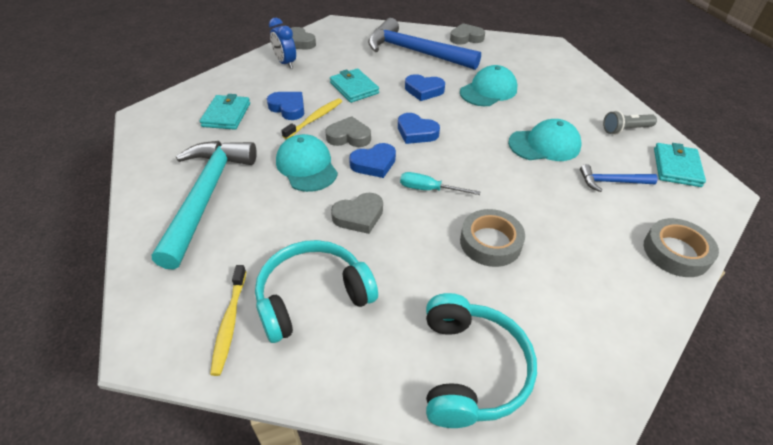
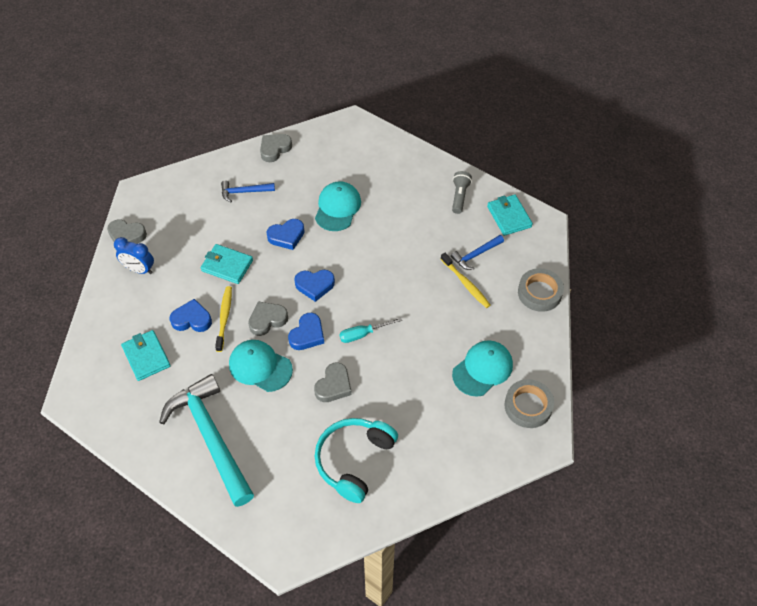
camera: 35 degrees left, 10 degrees up
yellow toothbrush [210,265,246,376] -> yellow toothbrush moved to [441,253,491,308]
blue hammer [368,18,481,70] -> blue hammer [221,180,275,202], size x0.46
turquoise headphones [426,293,537,428] -> none
grey tape [460,209,525,267] -> grey tape moved to [504,379,554,428]
turquoise cap [508,119,581,161] -> turquoise cap moved to [452,340,513,397]
grey flashlight [603,111,657,135] -> grey flashlight turned 150 degrees clockwise [452,171,472,214]

